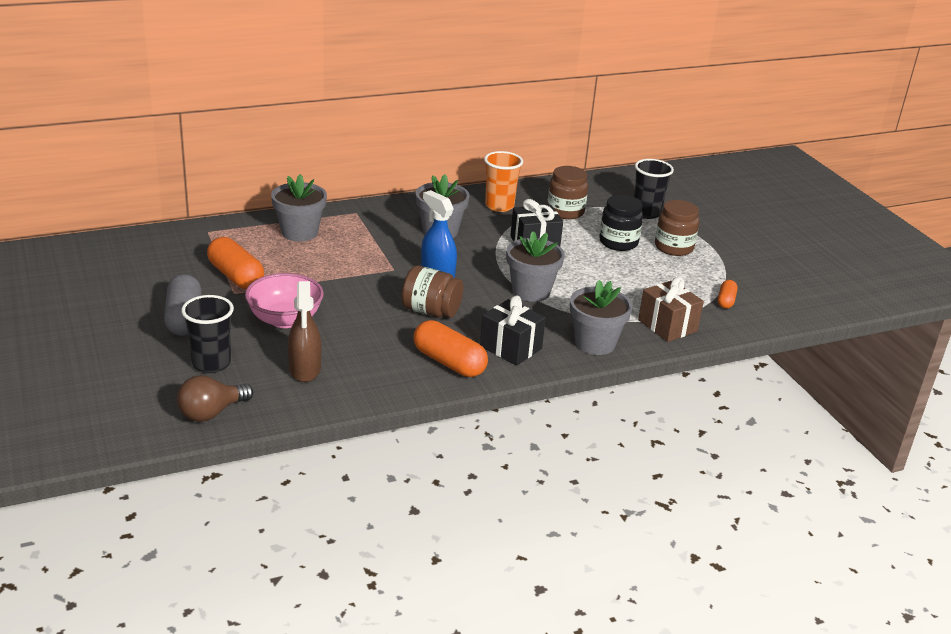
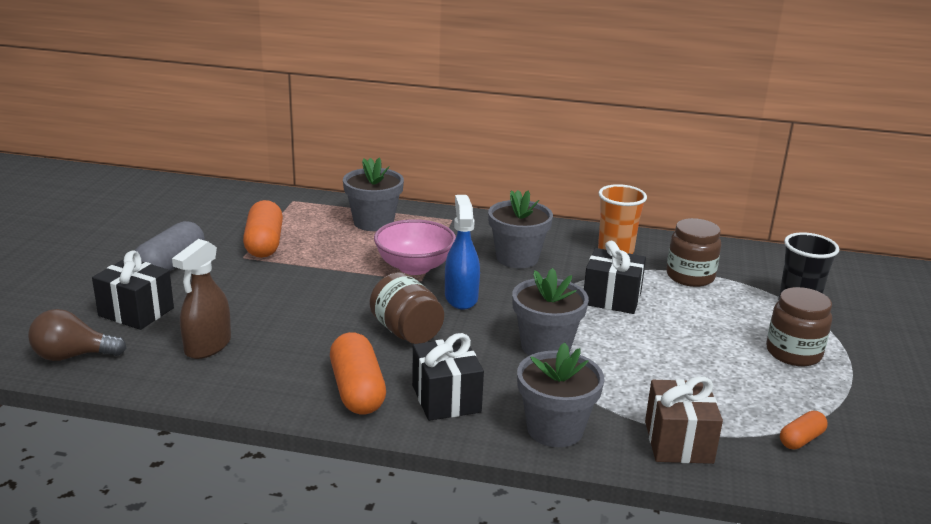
camera: 35 degrees right, 5 degrees down
black cup [181,295,234,373] -> black gift [92,250,174,330]
pink bowl [245,273,324,328] -> pink bowl moved to [374,219,456,275]
black jar [599,195,643,251] -> none

